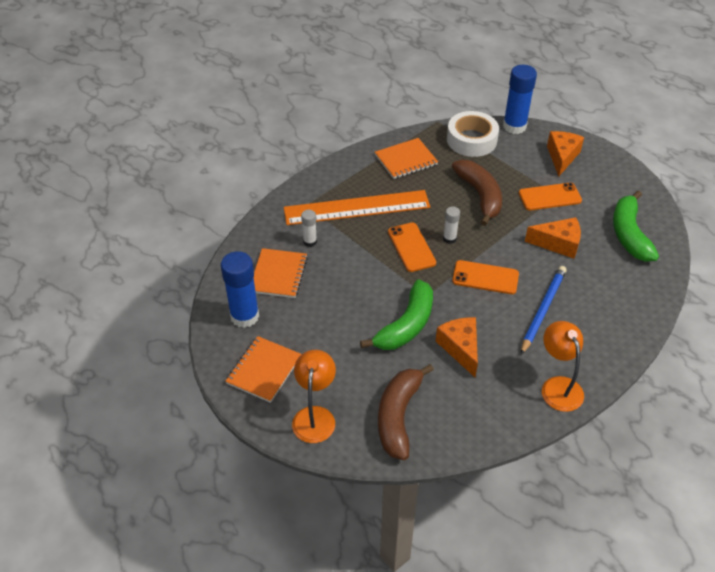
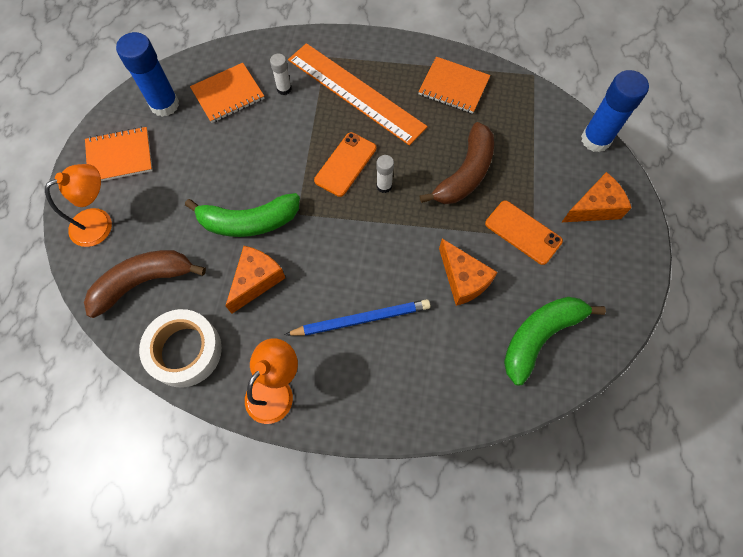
camera: 50 degrees right, 20 degrees up
white tape [447,111,499,157] -> white tape moved to [139,309,222,387]
orange phone [452,260,519,294] -> none

